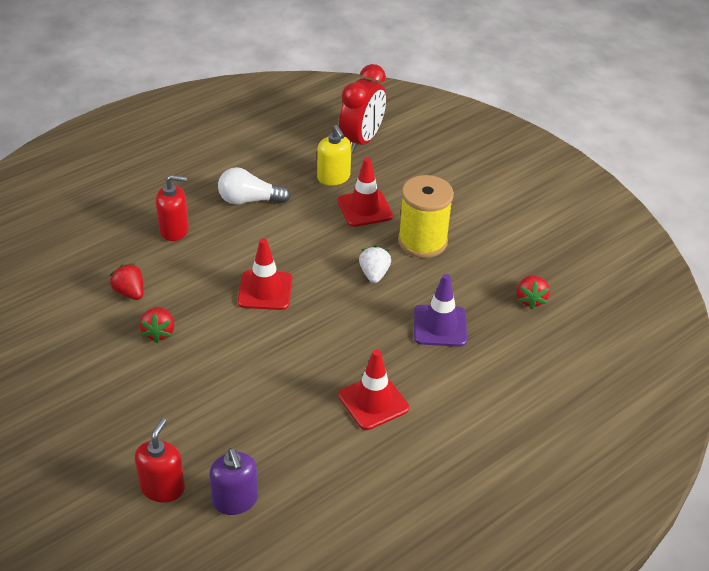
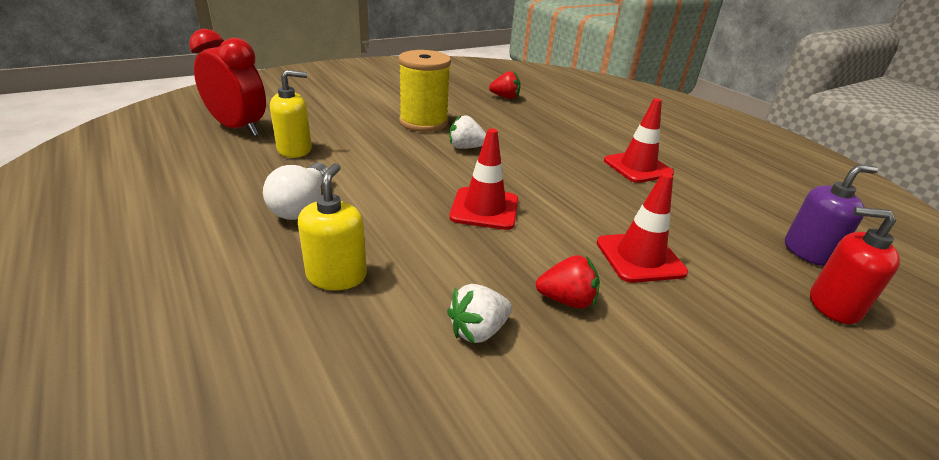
camera: 85 degrees left, 10 degrees down
red strawberry [110,263,144,300] -> white strawberry [447,284,512,344]
red soap dispenser [156,175,189,241] -> yellow soap dispenser [298,163,367,290]
red traffic cone [338,157,393,227] -> red traffic cone moved to [596,172,688,283]
purple traffic cone [414,274,467,347] -> none

